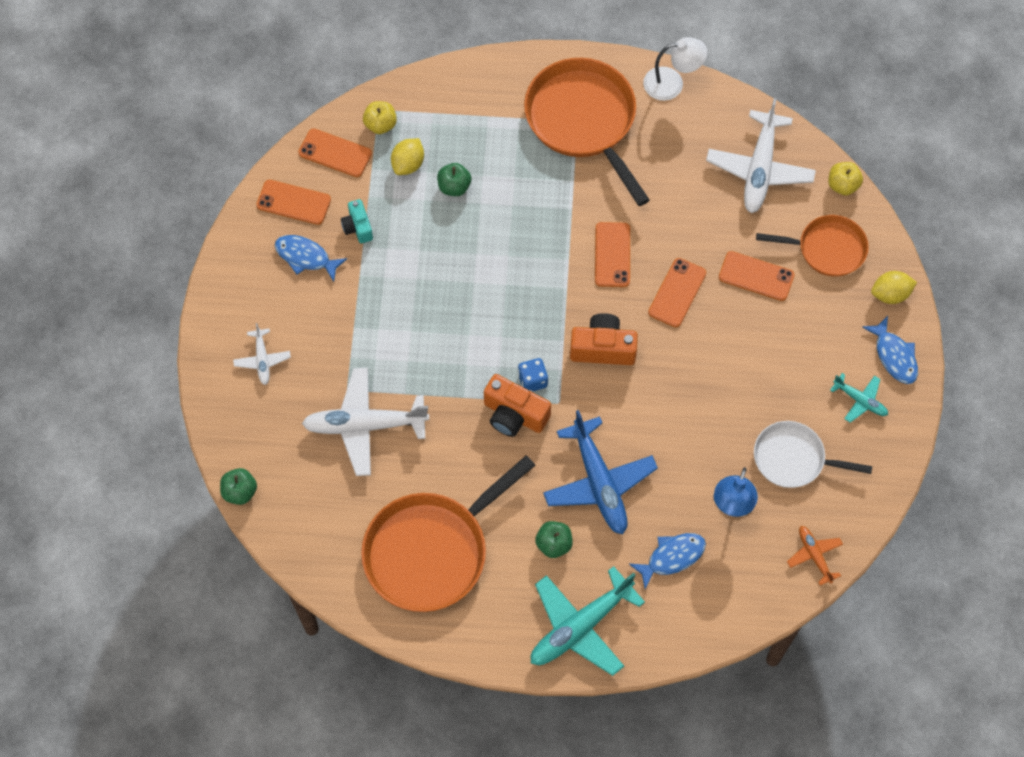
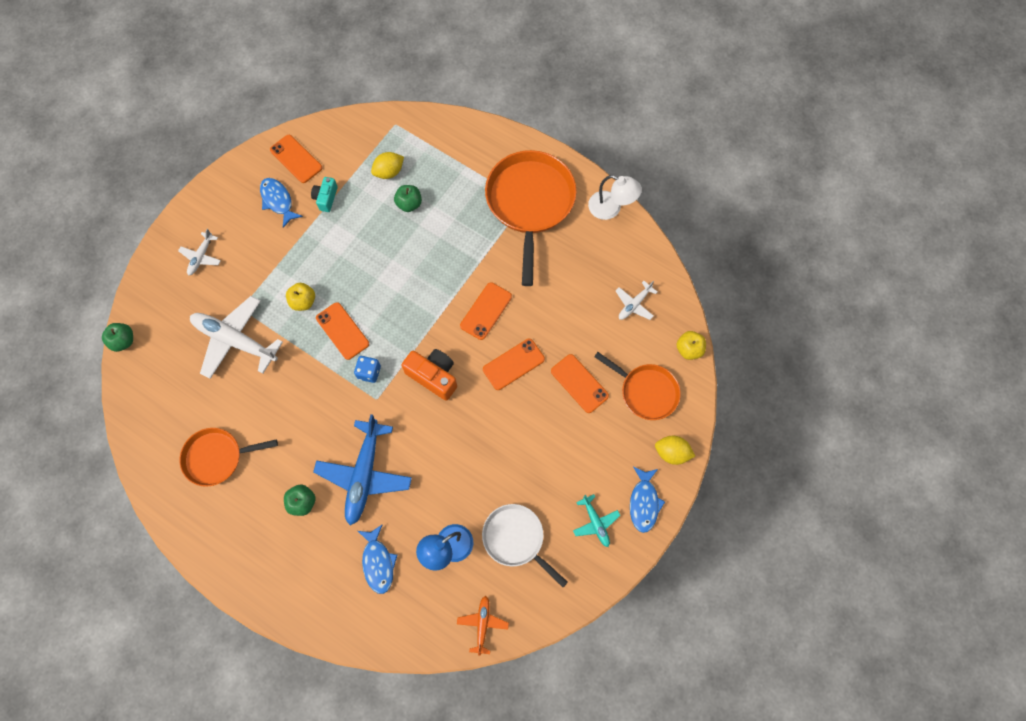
camera: 30 degrees right, 5 degrees up
orange phone [298,128,372,177] -> orange phone moved to [316,302,369,360]
orange pan [361,455,535,612] -> orange pan [179,428,278,487], size x0.59
yellow apple [363,101,397,134] -> yellow apple moved to [286,283,315,311]
orange camera [484,374,551,437] -> none
turquoise plane [531,566,645,676] -> none
blue fish [629,533,706,589] -> blue fish turned 75 degrees clockwise [358,524,397,594]
white plane [706,98,816,213] -> white plane [616,281,657,320], size x0.50

